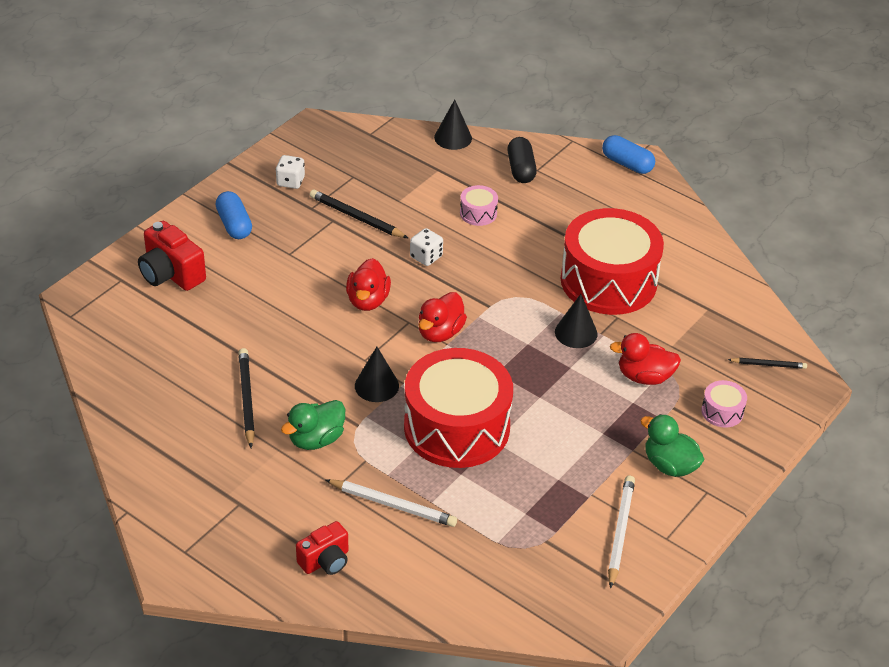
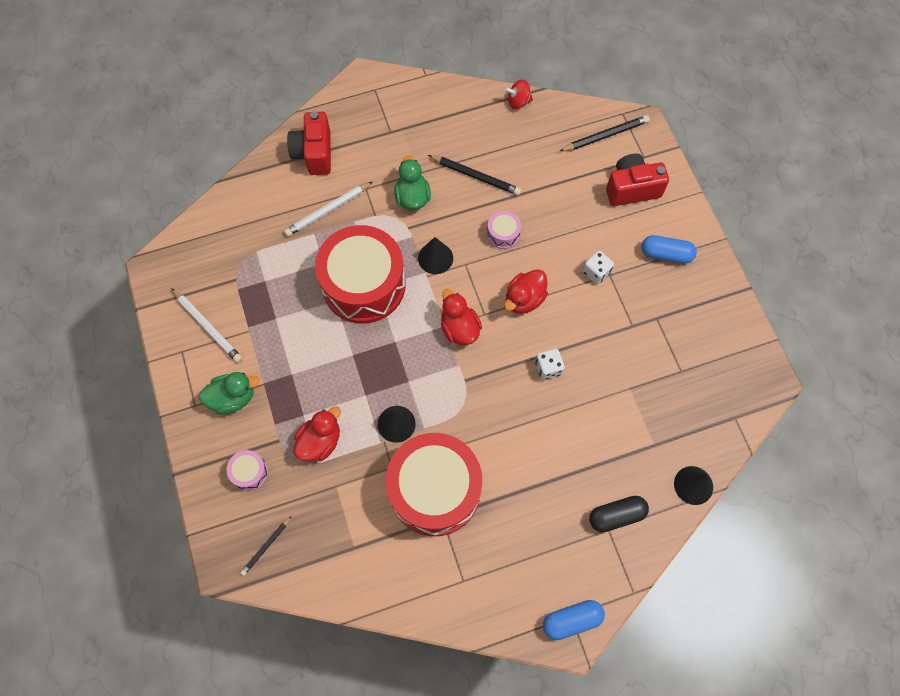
camera: 125 degrees right, 25 degrees up
white dice [276,155,305,189] -> white dice moved to [583,251,614,284]
red camera [296,521,348,575] -> red camera [287,111,331,175], size x1.52
black pencil [310,190,408,238] -> black pencil moved to [560,115,650,151]
red duck [346,258,391,311] -> red duck turned 90 degrees counterclockwise [504,269,548,314]
pink drum [460,185,498,226] -> pink drum moved to [487,211,521,249]
black capsule [507,137,537,183] -> black capsule turned 45 degrees counterclockwise [589,496,649,532]
none -> red spinning top [505,79,533,109]

